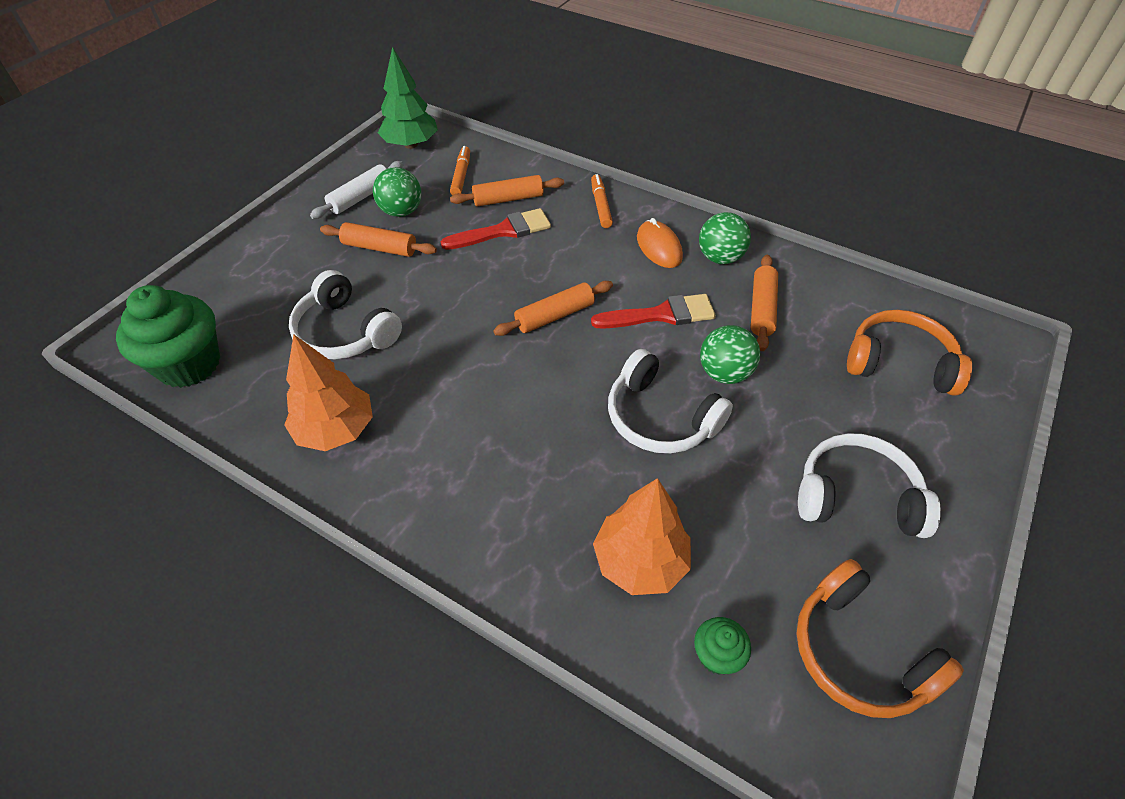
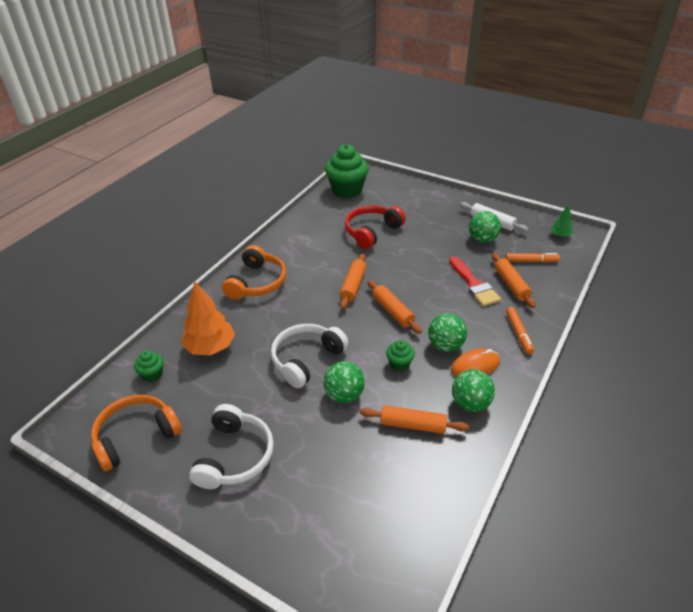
camera: 90 degrees right, 10 degrees down
orange tree [284,334,373,451] -> none
white headphones [289,270,402,360] -> red headphones [345,205,406,249]
orange rolling pin [320,222,437,257] -> orange rolling pin moved to [340,253,366,309]
green tree [378,47,438,149] -> green tree [551,205,573,237], size x0.52
orange marker [591,174,613,228] -> orange marker turned 90 degrees clockwise [506,307,534,354]
red brush [591,294,716,329] -> green cupcake [386,340,415,372]
orange headphones [847,310,972,396] -> orange headphones moved to [222,245,286,300]
none -> green ball [428,313,467,352]

